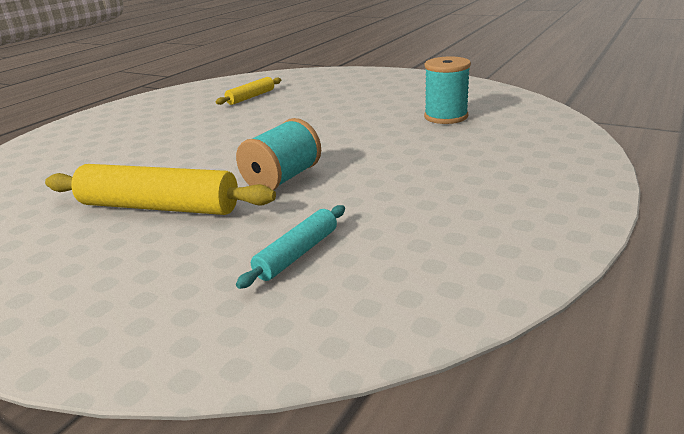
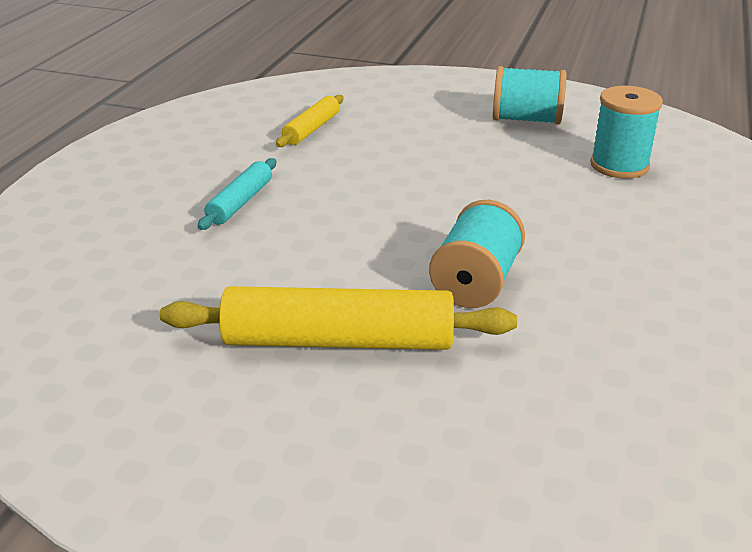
camera: 15 degrees left, 5 degrees up
turquoise rolling pin [236,205,345,289] -> turquoise rolling pin moved to [198,158,276,230]
none -> turquoise spool [493,66,567,125]

